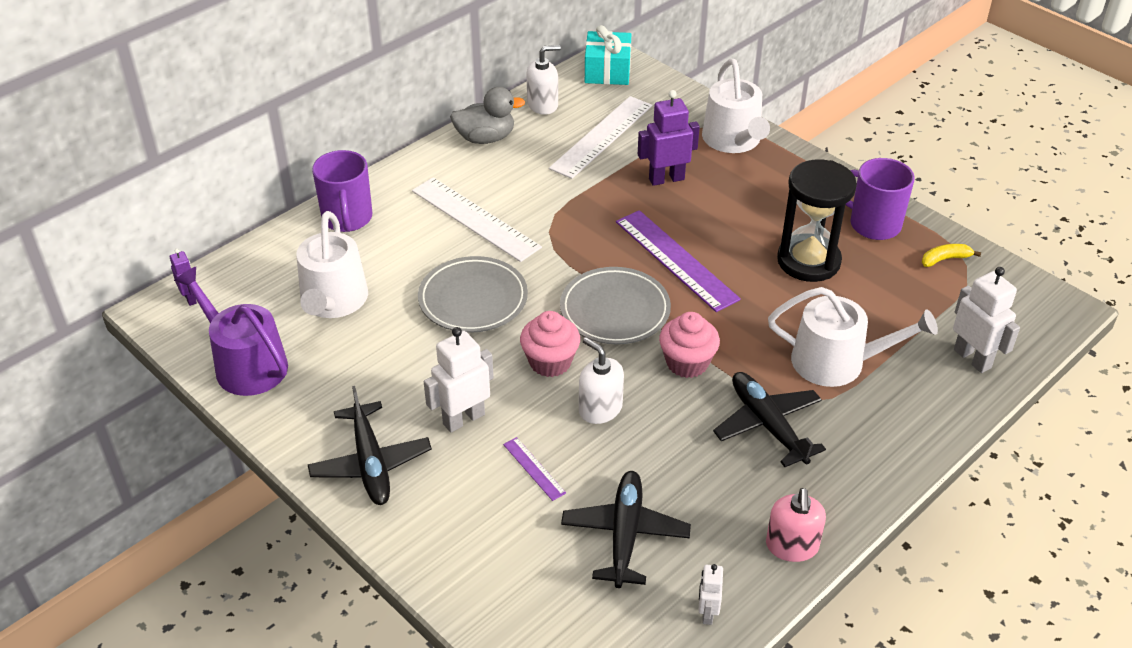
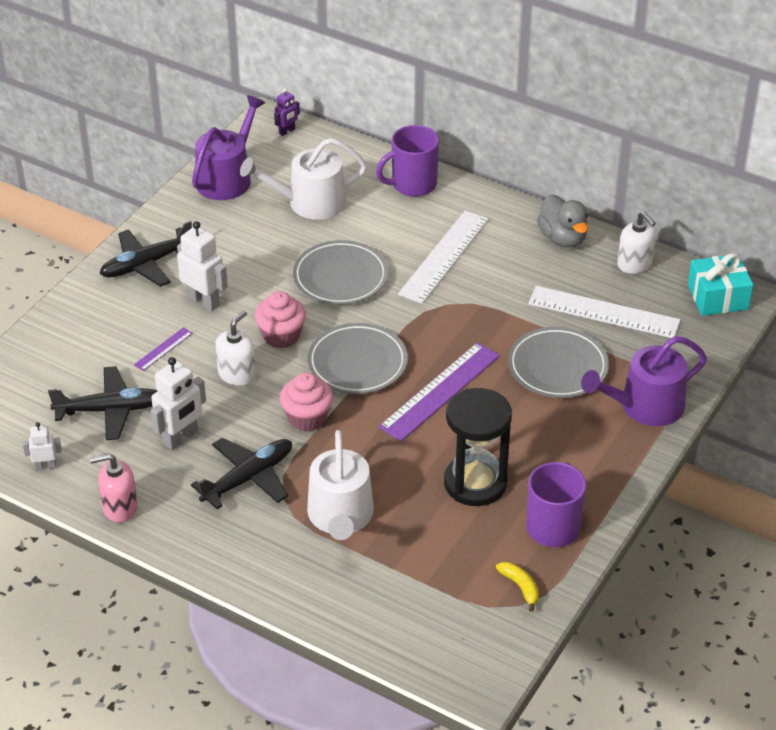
camera: 75 degrees right, 0 degrees up
purple robot [638,90,700,186] -> grey plate [508,327,609,398]
white watering can [702,59,770,153] -> purple watering can [581,336,707,426]
white robot [953,267,1020,373] -> white robot moved to [151,357,206,450]

